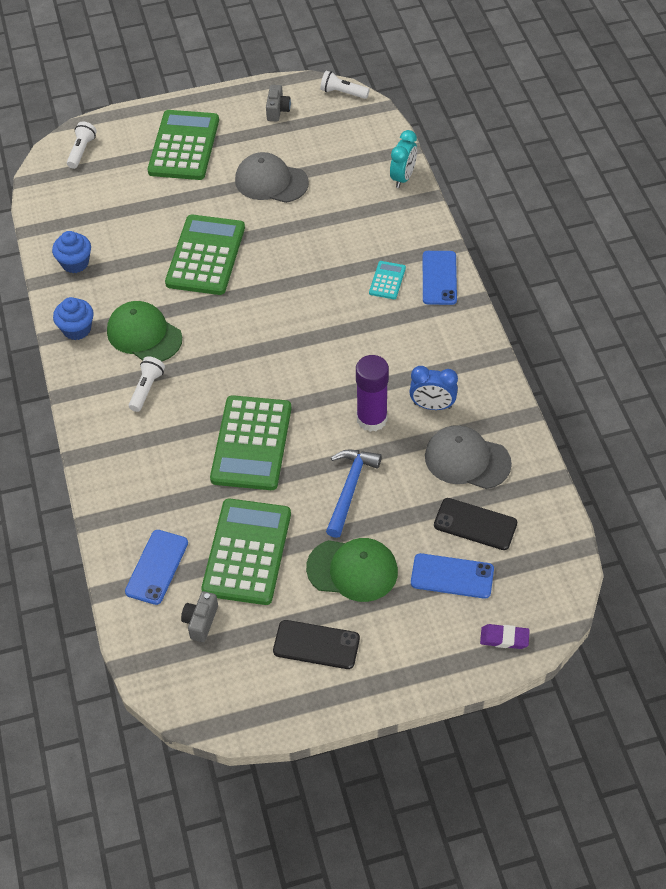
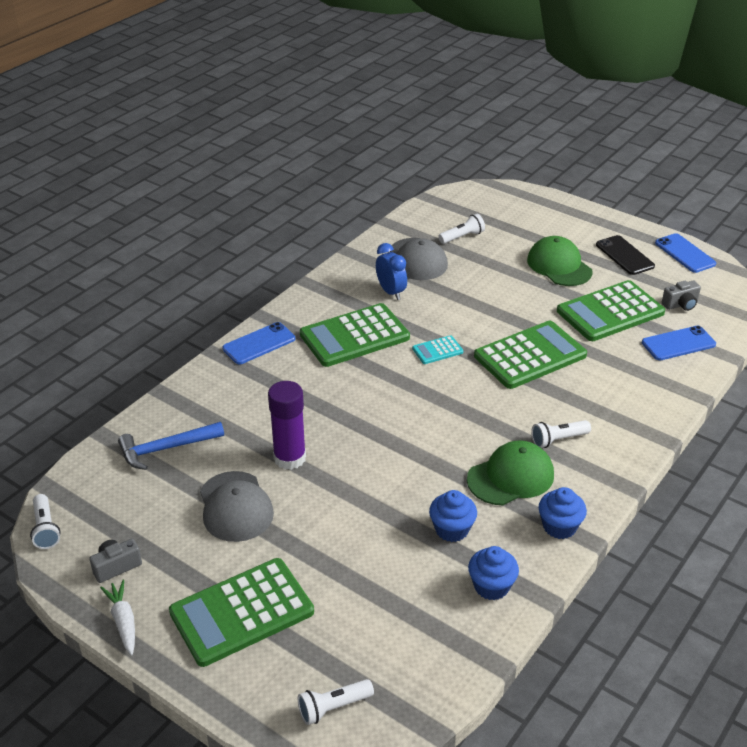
camera: 130 degrees left, 15 degrees down
green cap [107,301,182,361] -> green cap turned 120 degrees counterclockwise [467,440,554,505]
green calculator [165,215,245,295] -> green calculator moved to [300,303,410,367]
blue hammer [326,450,382,538] -> blue hammer moved to [118,422,224,470]
purple glue stick [356,355,389,432] -> purple glue stick moved to [268,381,306,470]
turquoise calculator [369,261,406,299] -> turquoise calculator moved to [412,335,463,364]
turquoise clock [390,130,417,188] -> none
blue phone [411,553,494,599] -> blue phone moved to [655,233,716,273]
black phone [434,498,517,550] -> white flashlight [438,214,485,244]
purple eraser [480,624,530,649] -> none
none -> white carrot [100,580,135,655]
none -> blue cupcake [429,490,477,542]

